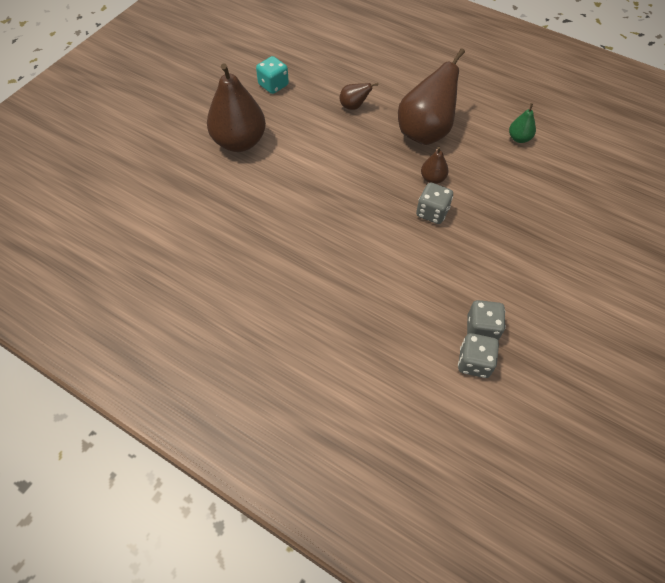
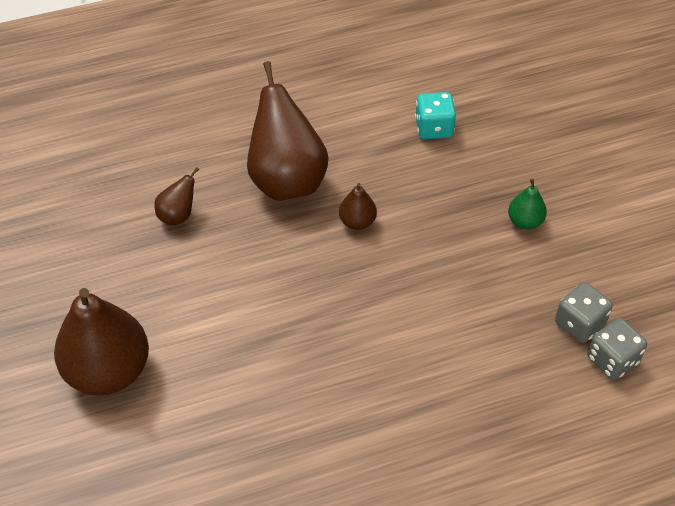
camera: 50 degrees left, 5 degrees down
turquoise dice [256,56,289,94] -> turquoise dice moved to [415,92,456,139]
grey dice [416,182,453,224] -> none
green pear [509,103,536,143] -> green pear moved to [508,179,547,229]

